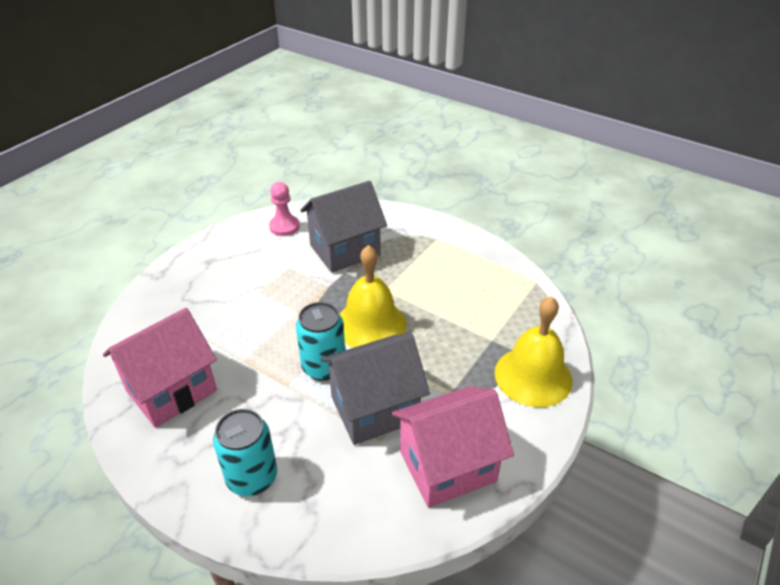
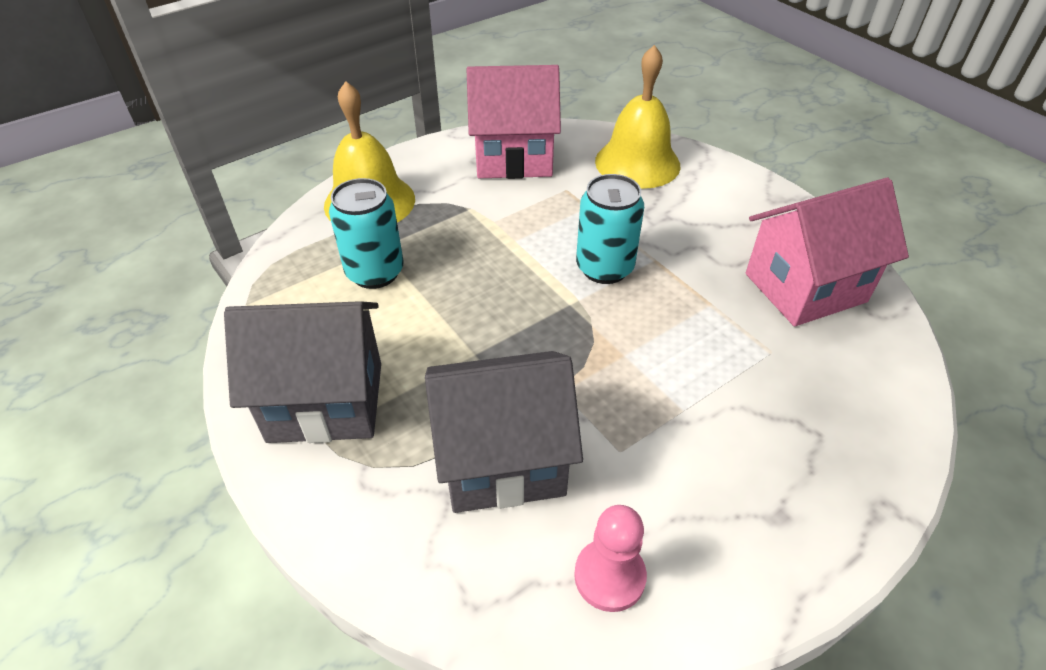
camera: 160 degrees left, 5 degrees up
turquoise can [213,409,277,496] -> turquoise can moved to [329,178,403,289]
grey house [321,333,430,445] -> grey house moved to [224,301,381,443]
yellow bell [339,245,406,348] -> yellow bell moved to [595,45,681,189]

